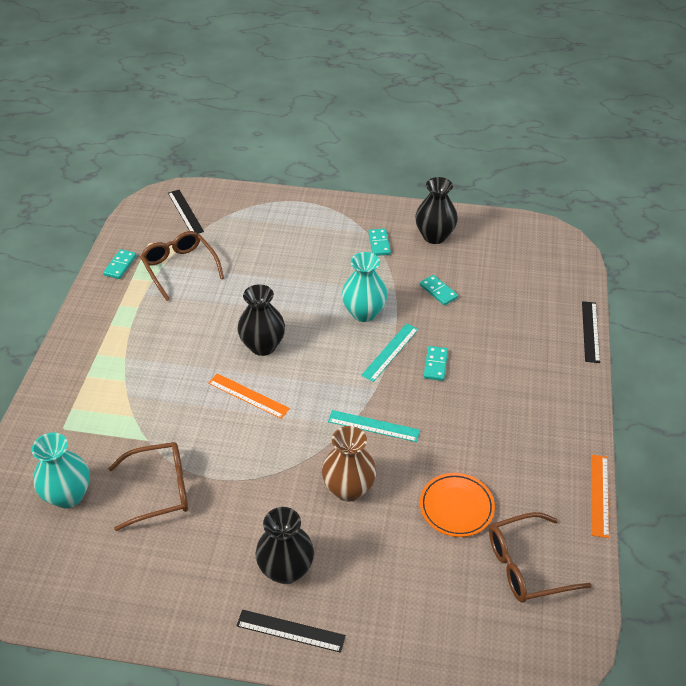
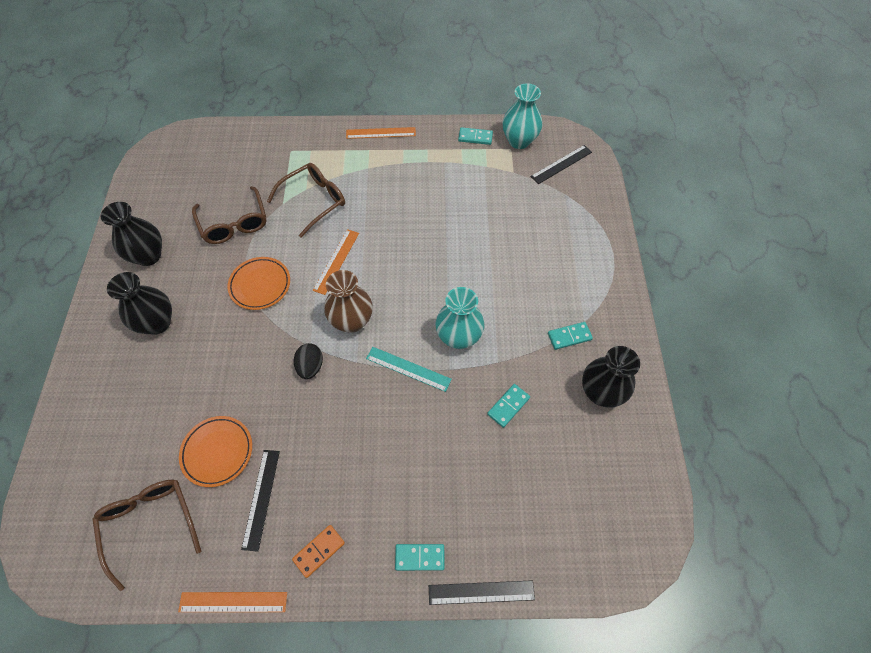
camera: 80 degrees right, 15 degrees up
turquoise vase [32,433,90,508] -> turquoise vase moved to [502,83,542,149]
brown glasses [140,231,224,301] -> brown glasses moved to [267,163,345,237]
black ruler [236,610,346,653] -> black ruler moved to [241,450,280,552]
black vase [237,284,285,356] -> black vase moved to [101,202,162,266]
brown vase [322,426,376,502] -> brown vase moved to [324,270,373,333]
turquoise ruler [328,410,420,442] -> black egg [294,343,323,379]
turquoise domino [424,346,448,381] -> turquoise domino moved to [395,544,445,571]
none -> orange plate [227,257,290,310]
none -> orange domino [292,525,345,578]
none -> orange ruler [346,127,416,139]

